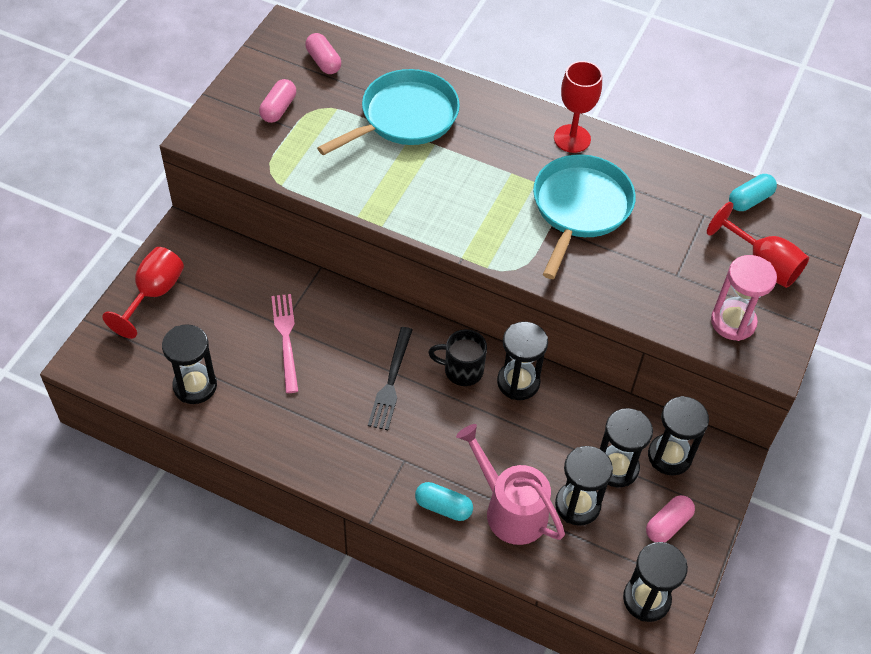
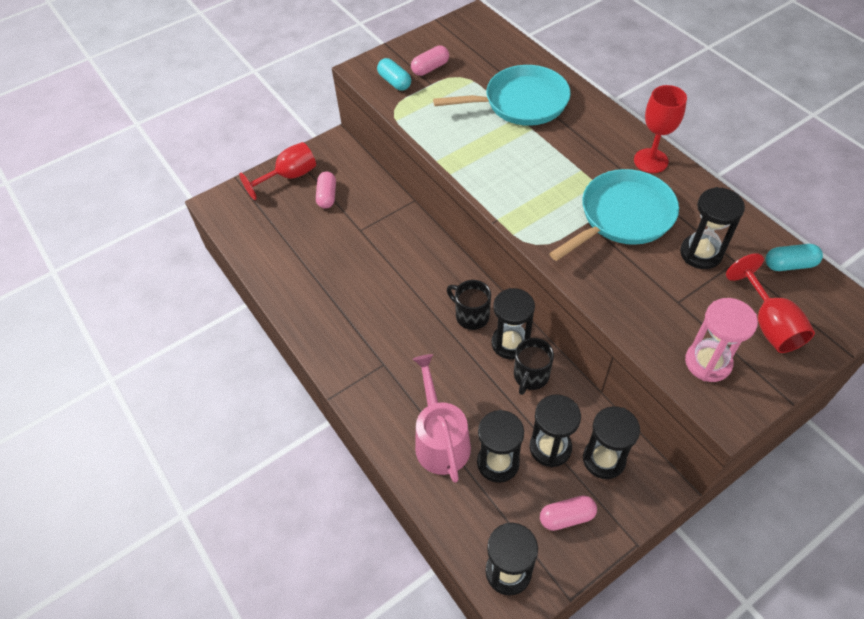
camera: 35 degrees right, 0 degrees up
black hourglass [162,324,217,404] -> black hourglass moved to [680,187,745,269]
pink fork [271,294,298,393] -> none
pink capsule [305,33,341,74] -> pink capsule moved to [316,172,336,208]
black fork [368,327,412,430] -> none
turquoise capsule [415,482,473,521] -> turquoise capsule moved to [377,58,411,91]
none -> black mug [514,338,554,395]

